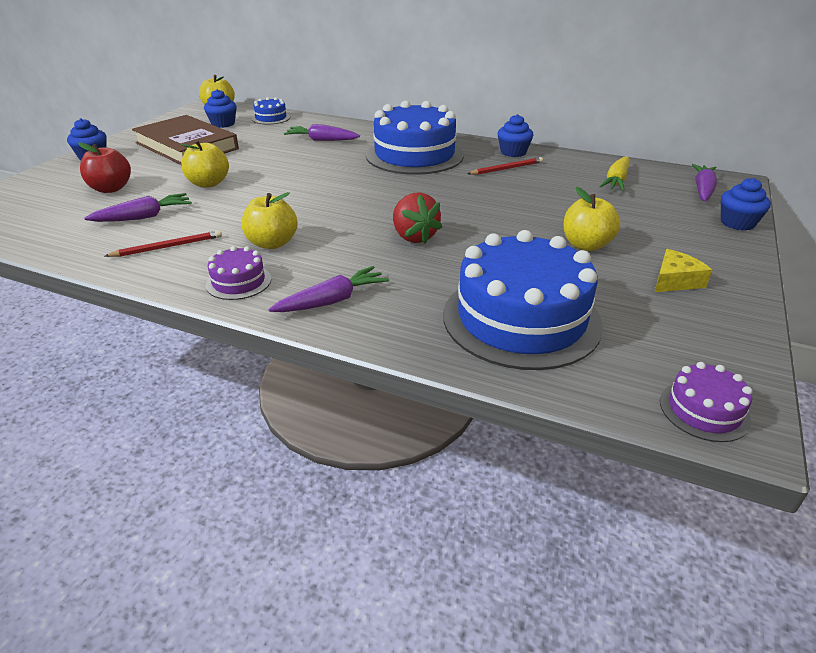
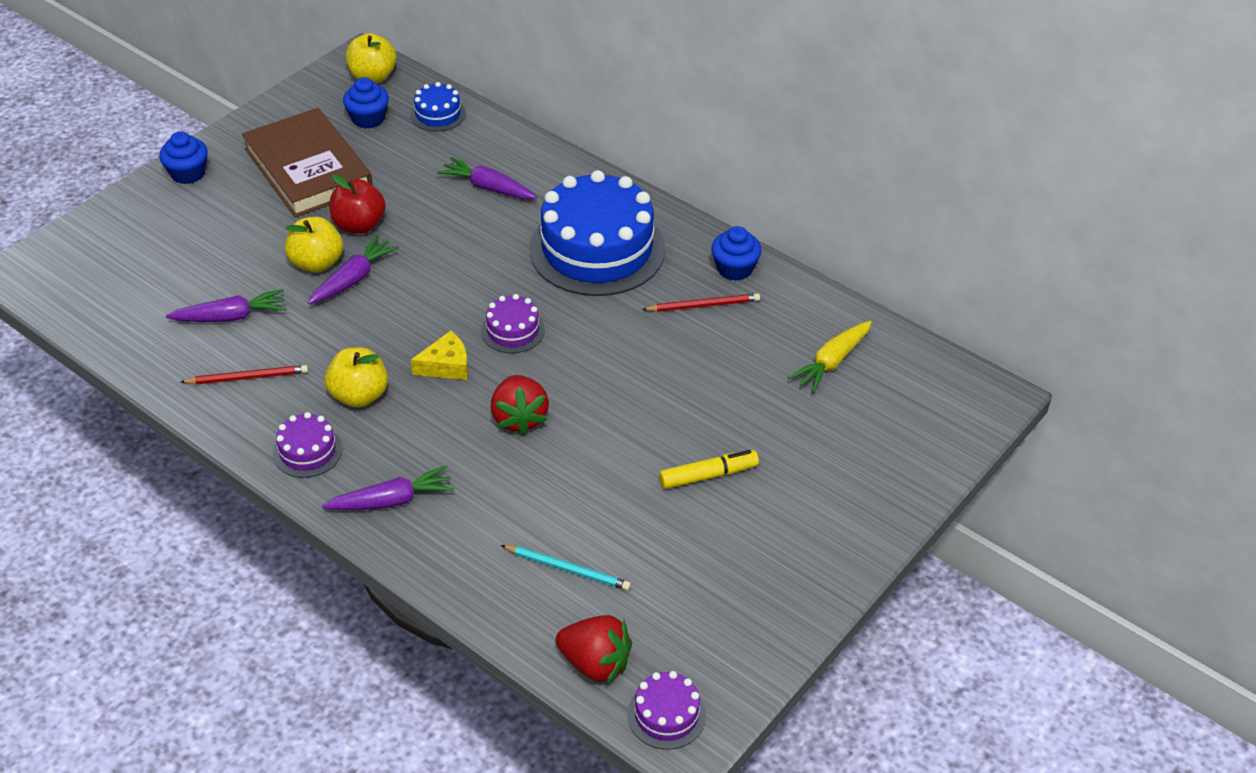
camera: 15 degrees right, 10 degrees up
red apple [78,143,131,193] -> red apple moved to [329,174,386,234]
blue cake [443,230,603,370] -> turquoise pencil [501,545,631,590]
yellow apple [564,187,620,251] -> yellow marker [659,450,759,489]
yellow cheese [655,249,712,292] -> yellow cheese moved to [411,331,468,380]
purple carrot [692,164,717,201] -> purple carrot moved to [308,236,399,304]
blue cupcake [721,178,771,231] -> none
none -> purple cake [481,294,545,353]
none -> red strawberry [556,615,632,683]

